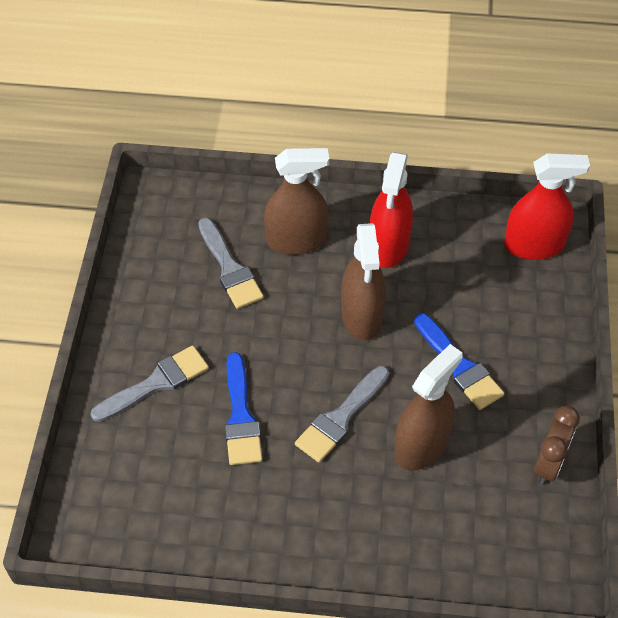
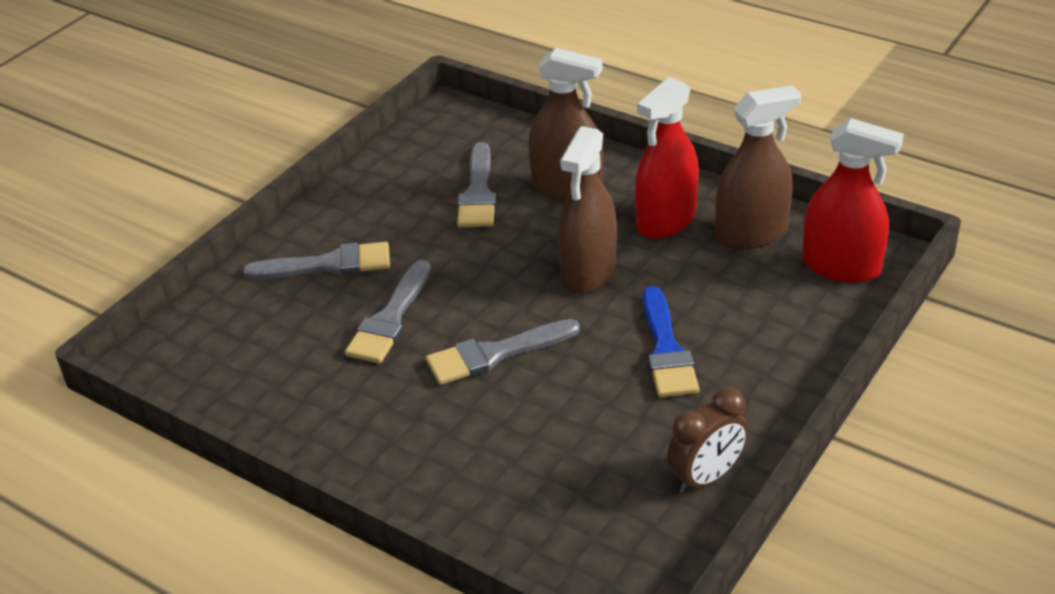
camera: 30 degrees right, 15 degrees down
blue brush [225,352,262,465] -> grey brush [345,260,431,364]
brown spray bottle [394,344,463,470] -> brown spray bottle moved to [715,85,801,249]

